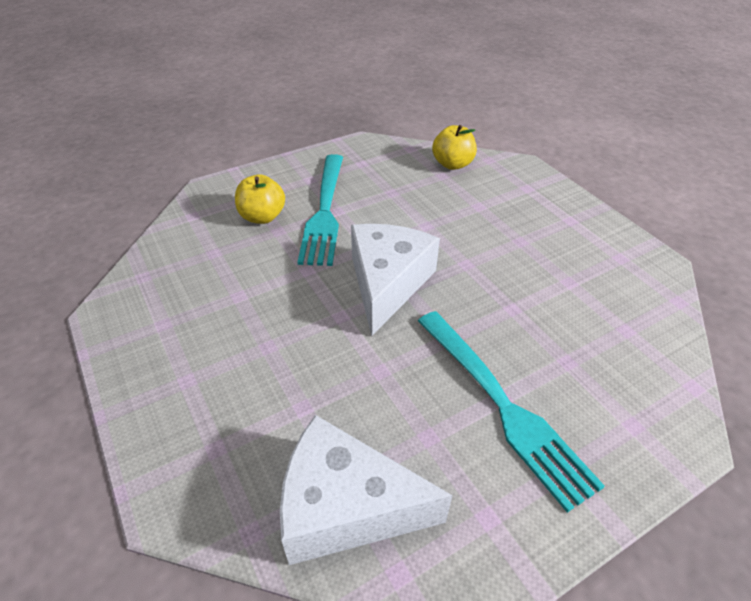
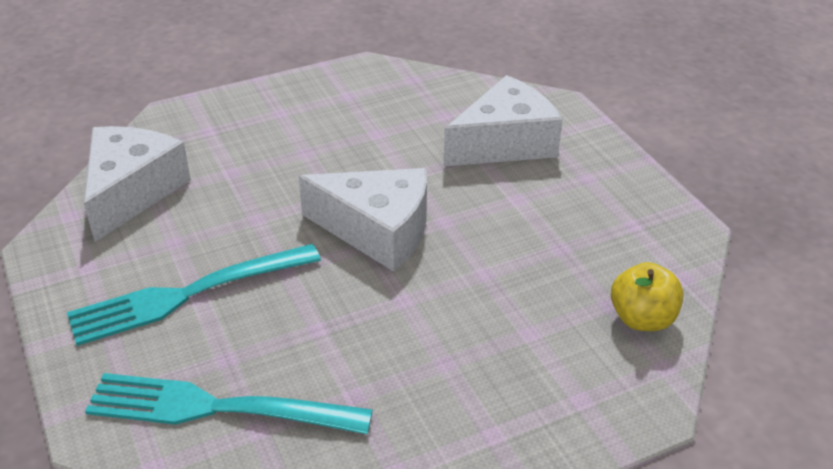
camera: 95 degrees right, 5 degrees down
yellow apple [235,174,285,224] -> white cheese [444,75,563,166]
turquoise fork [297,154,343,266] -> turquoise fork moved to [85,373,373,434]

